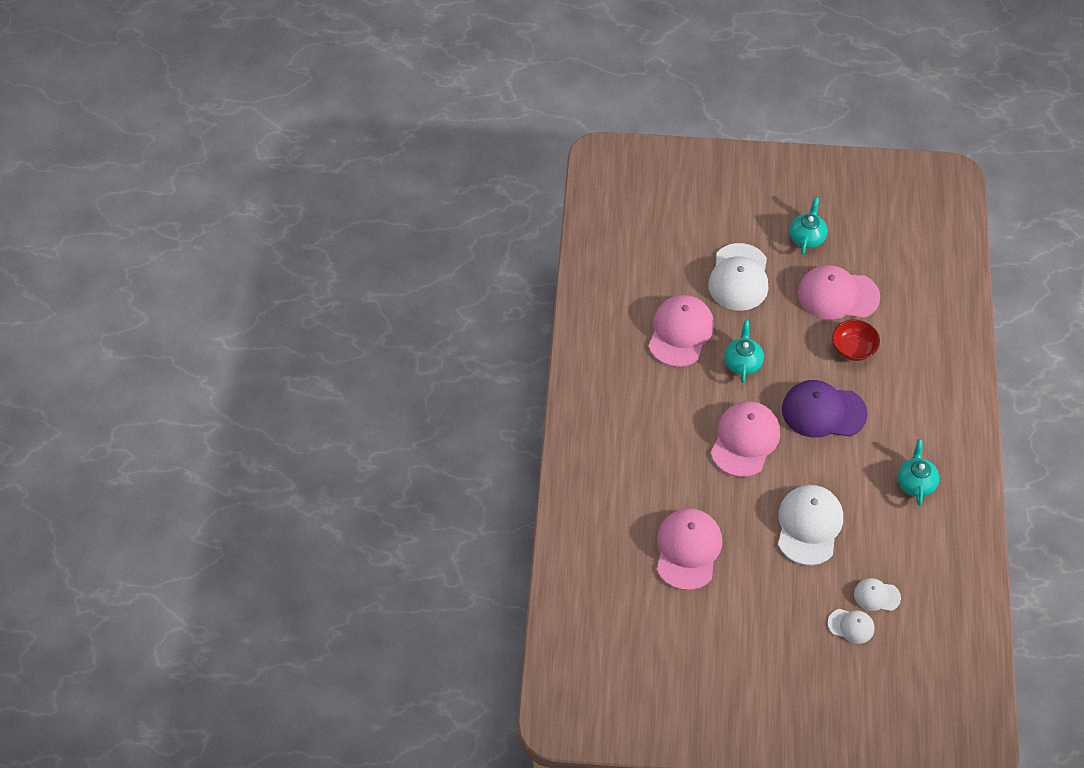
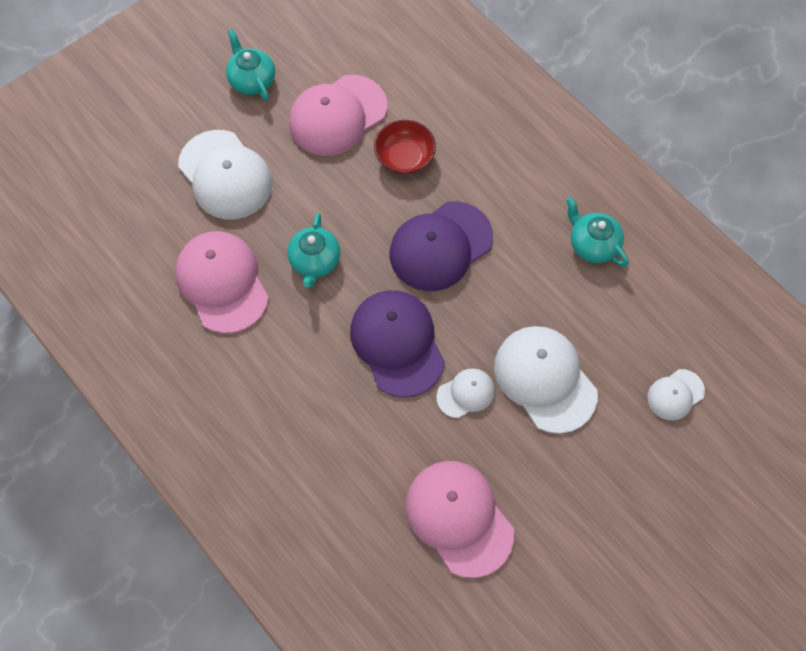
camera: 45 degrees left, 10 degrees up
pink cap [711,401,780,477] -> purple cap [350,290,445,398]
turquoise teapot [724,320,764,383] -> turquoise teapot turned 135 degrees counterclockwise [287,213,340,288]
white cap [828,609,875,644] -> white cap moved to [436,368,495,418]

